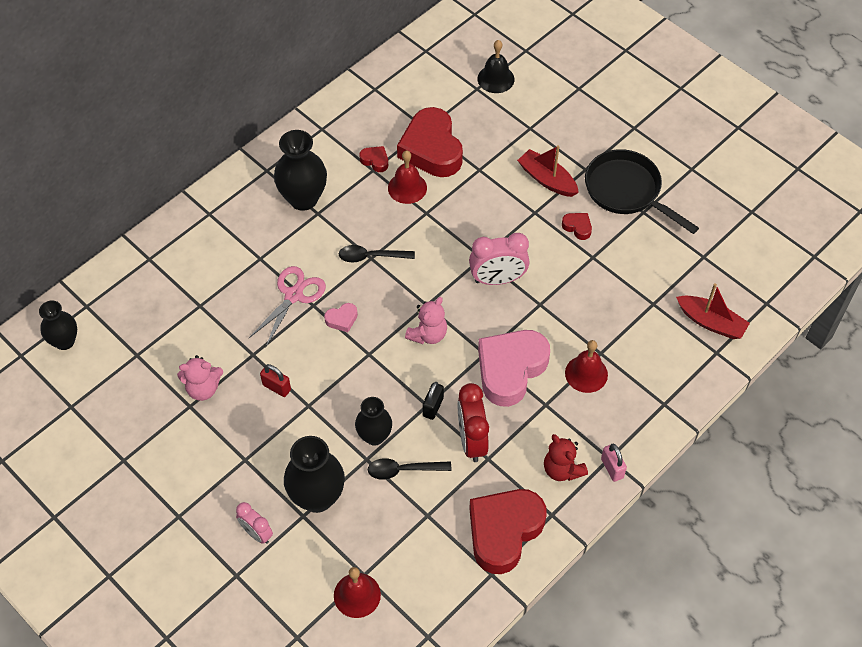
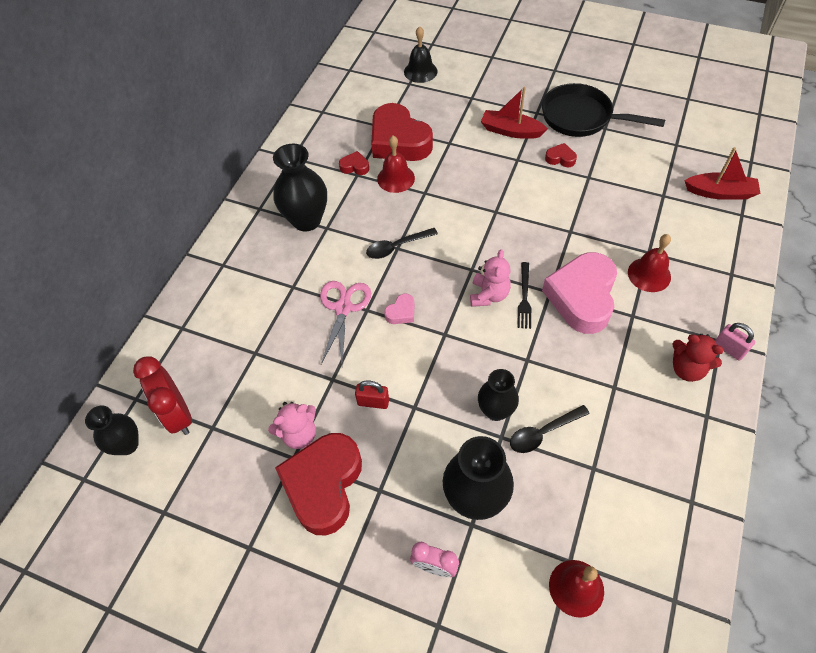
camera: 20 degrees left, 0 degrees up
black padlock [422,382,444,420] -> none
red clock [458,383,489,462] -> red clock moved to [133,356,192,435]
pink clock [469,233,529,285] -> none
red heart [469,489,547,574] -> red heart moved to [275,433,362,535]
none -> black fork [517,262,531,329]

